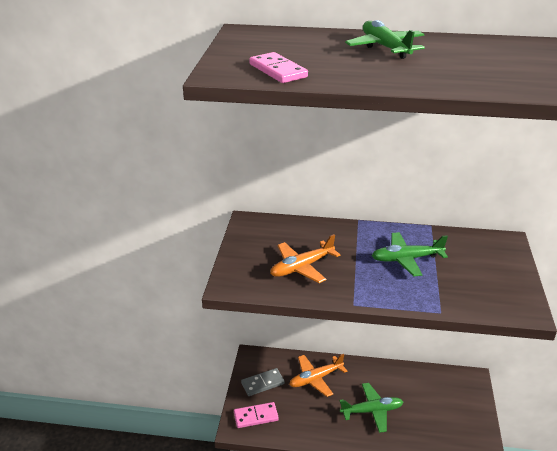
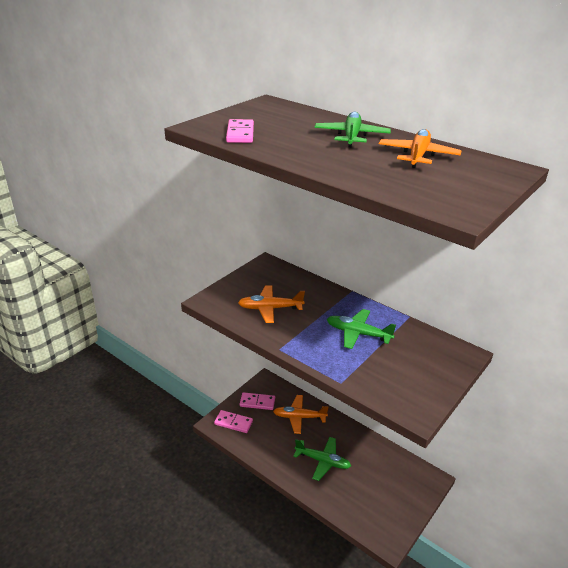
camera: 30 degrees right, 0 degrees up
grey domino [241,368,285,396] -> pink domino [240,392,275,410]
none -> orange plane [379,129,461,168]

